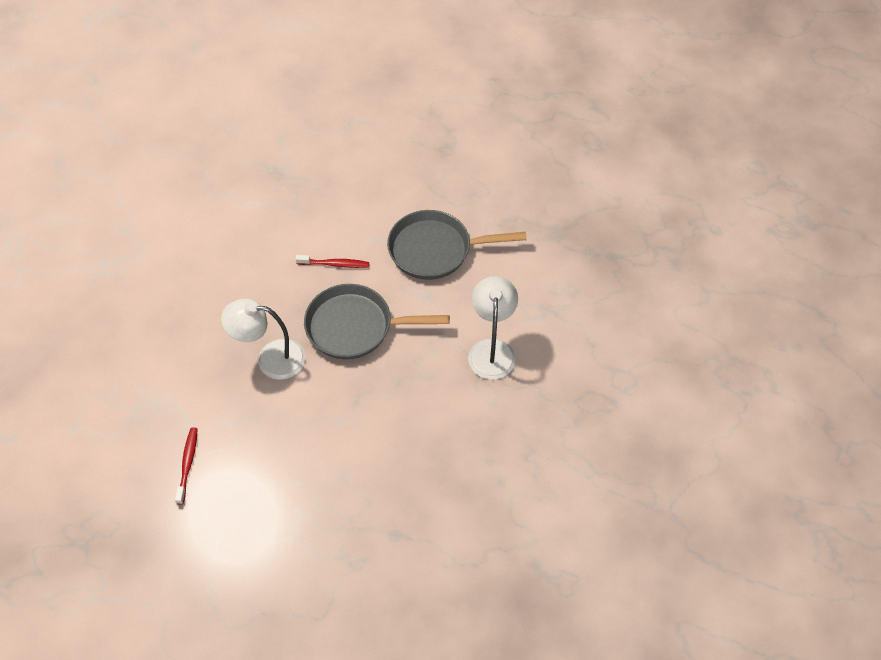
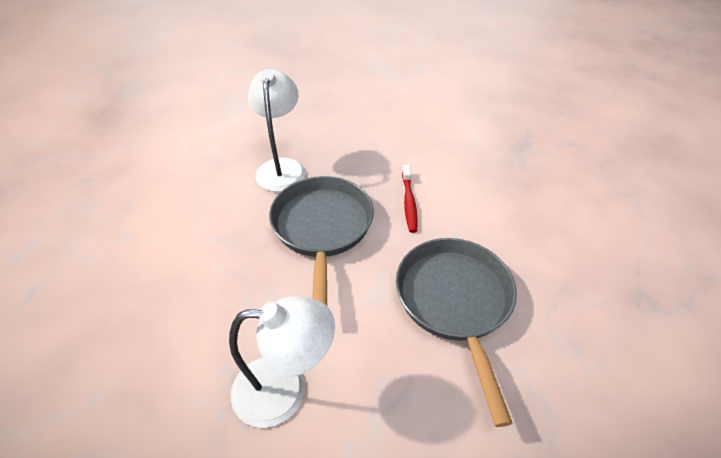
camera: 85 degrees right, 10 degrees down
red toothbrush [175,427,198,504] -> none

